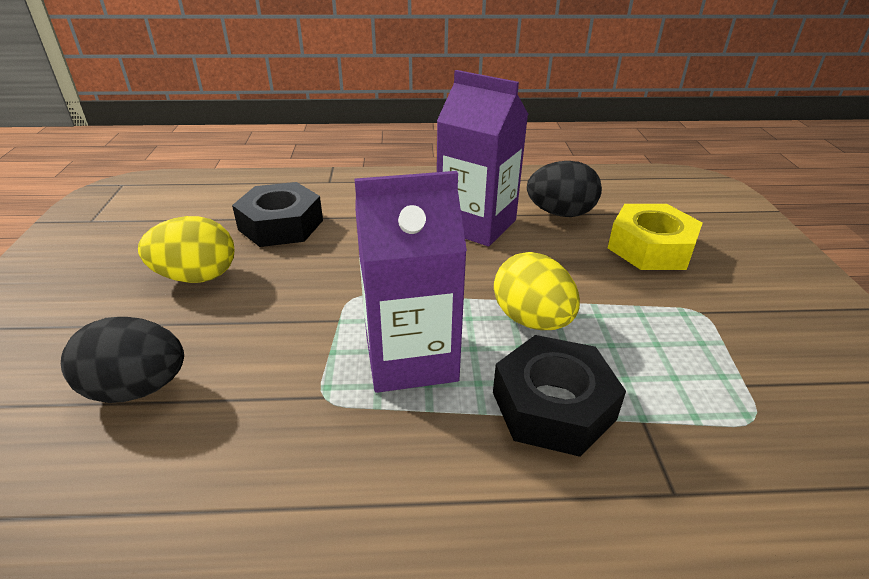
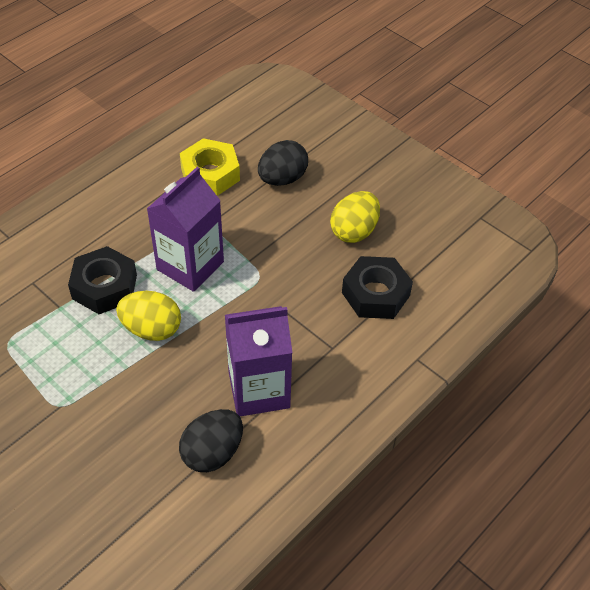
camera: 135 degrees right, 15 degrees up
yellow nut [608,204,703,270] -> yellow nut moved to [180,138,240,196]

